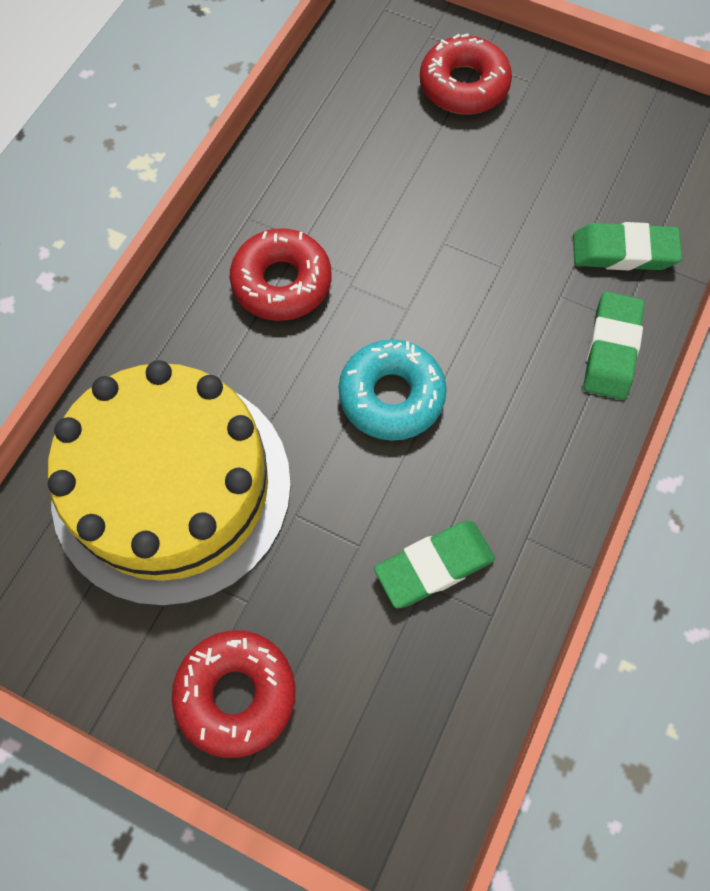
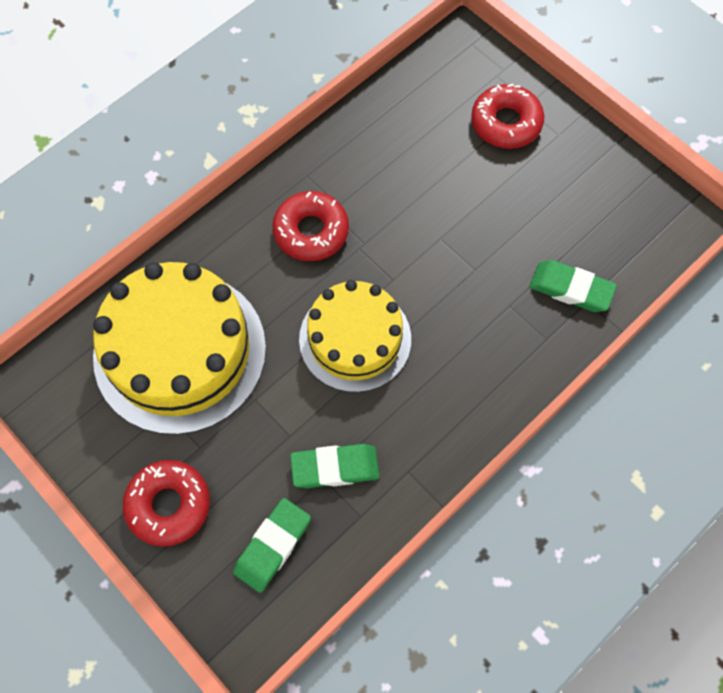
camera: 20 degrees right, 0 degrees up
turquoise donut [339,339,447,441] -> yellow cake [299,280,411,392]
green eraser [583,292,645,400] -> green eraser moved to [233,498,311,593]

